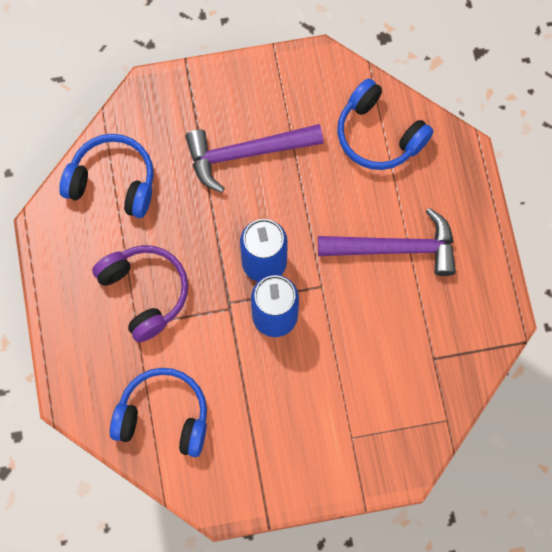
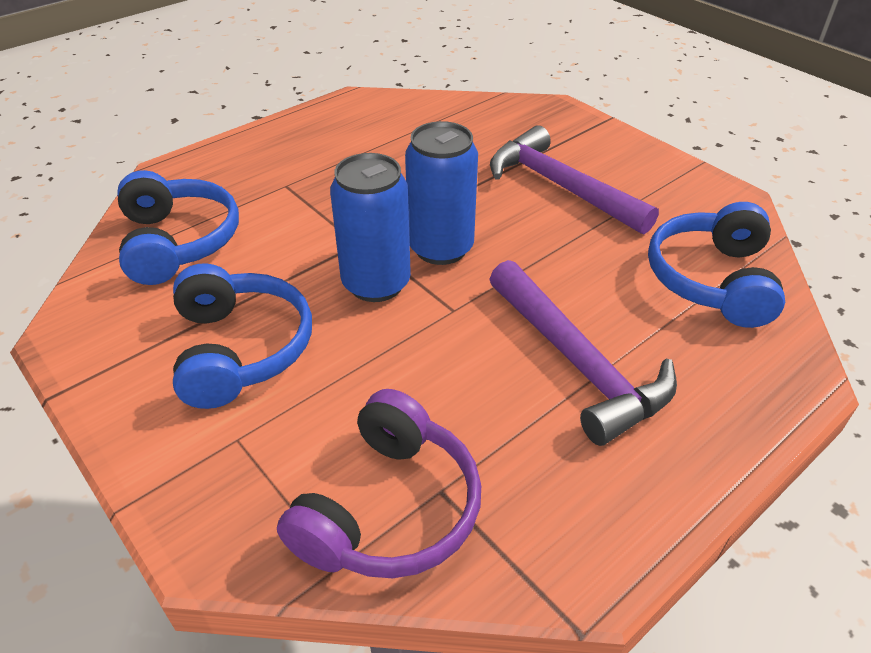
camera: 60 degrees right, 30 degrees down
blue headphones [59,134,154,218] -> blue headphones moved to [173,263,312,409]
purple headphones [92,245,188,342] -> purple headphones moved to [277,389,481,578]

